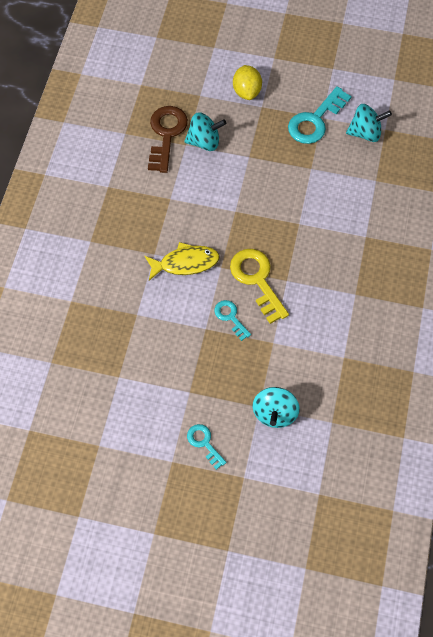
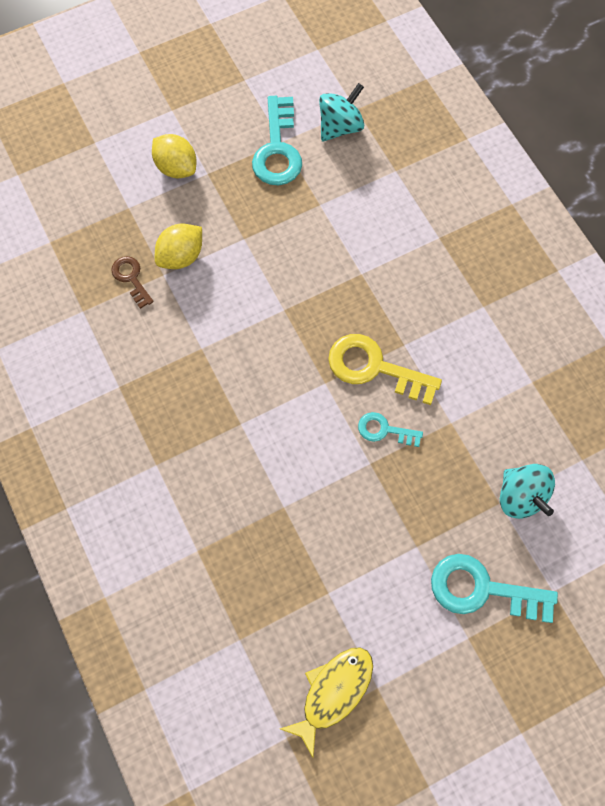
camera: 40 degrees left, 5 degrees up
yellow fish [144,242,220,281] -> yellow fish moved to [280,647,373,758]
brown key [148,106,188,173] -> brown key [111,256,154,309], size x0.55
turquoise spinning top [184,113,226,151] -> yellow lemon [155,224,202,269]
turquoise key [187,424,226,470] -> turquoise key [431,554,558,623], size x1.82

